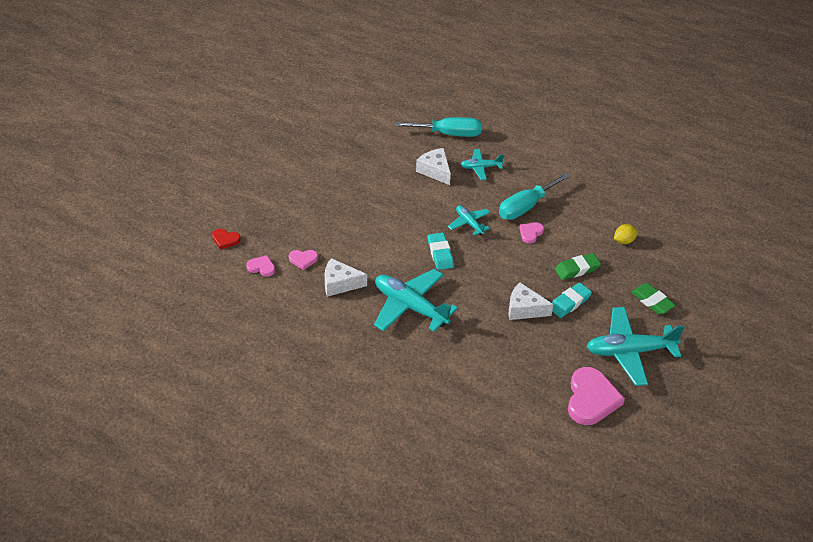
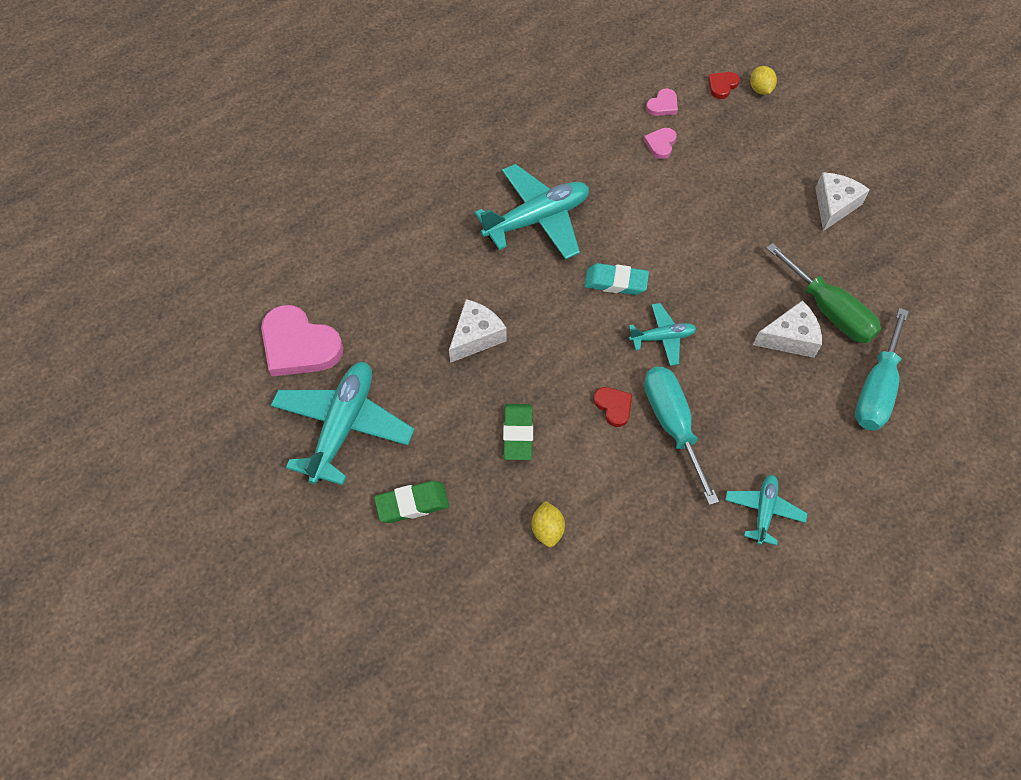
camera: 115 degrees right, 15 degrees up
white cheese [325,258,367,297] -> white cheese moved to [815,172,870,231]
turquoise plane [460,149,504,180] -> turquoise plane moved to [725,475,808,546]
pink heart [519,222,544,244] -> red heart [594,387,632,427]
turquoise eraser [552,283,592,318] -> none
none -> yellow lemon [750,66,777,95]
none -> green screwdriver [766,243,881,343]

